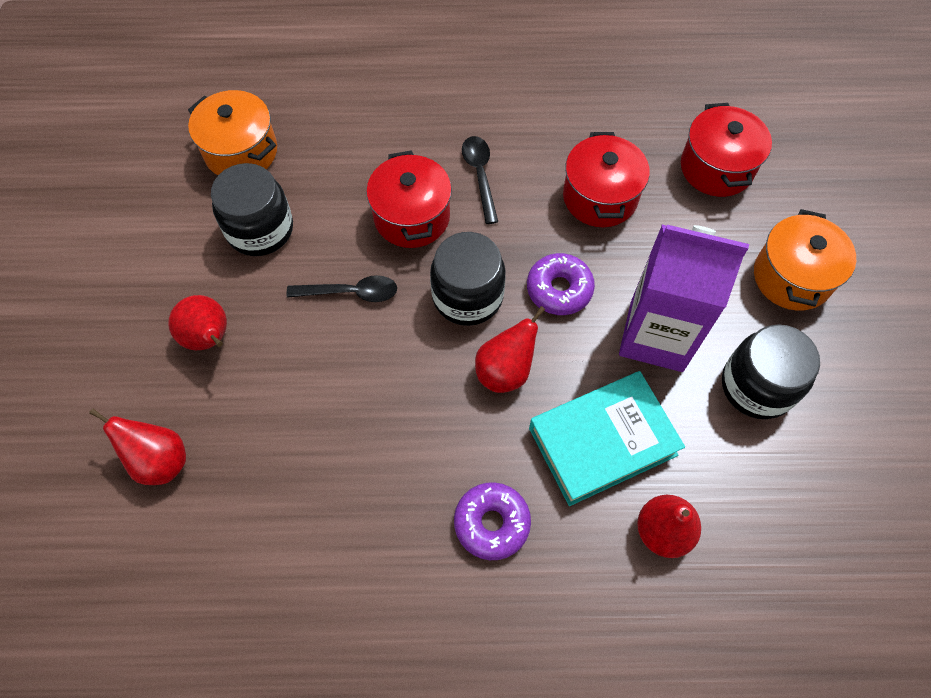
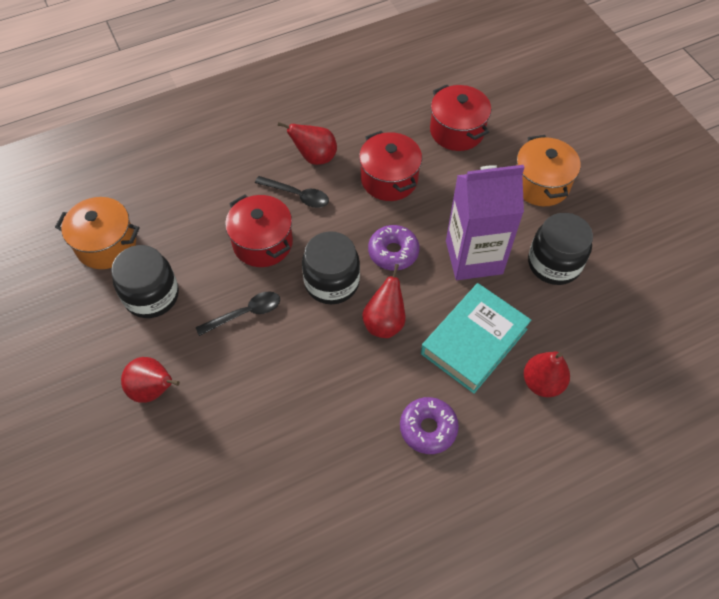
camera: 25 degrees left, 5 degrees down
red pear [89,408,186,485] -> red pear moved to [277,122,337,165]
black spoon [462,136,498,224] -> black spoon turned 150 degrees clockwise [255,176,329,208]

